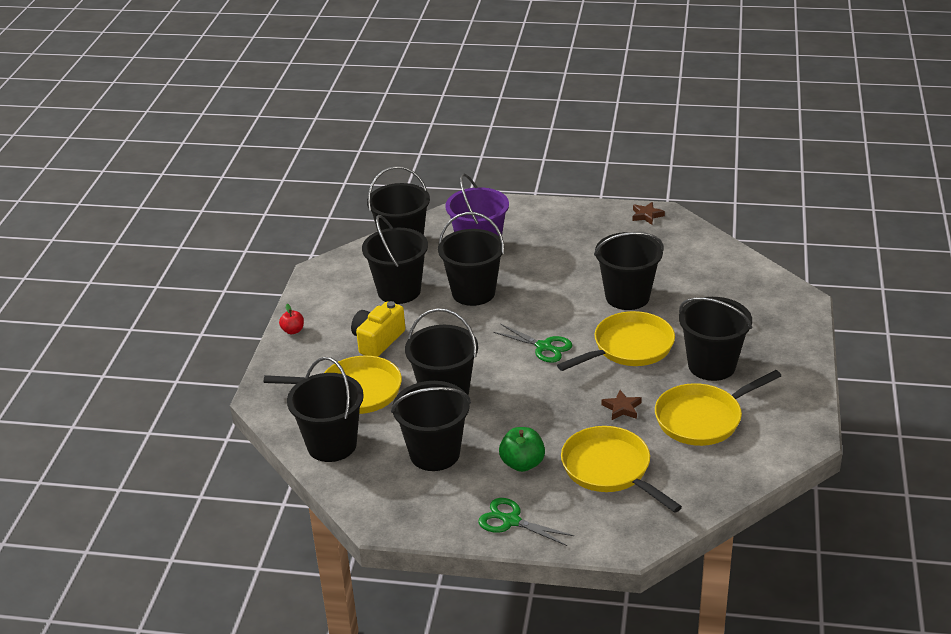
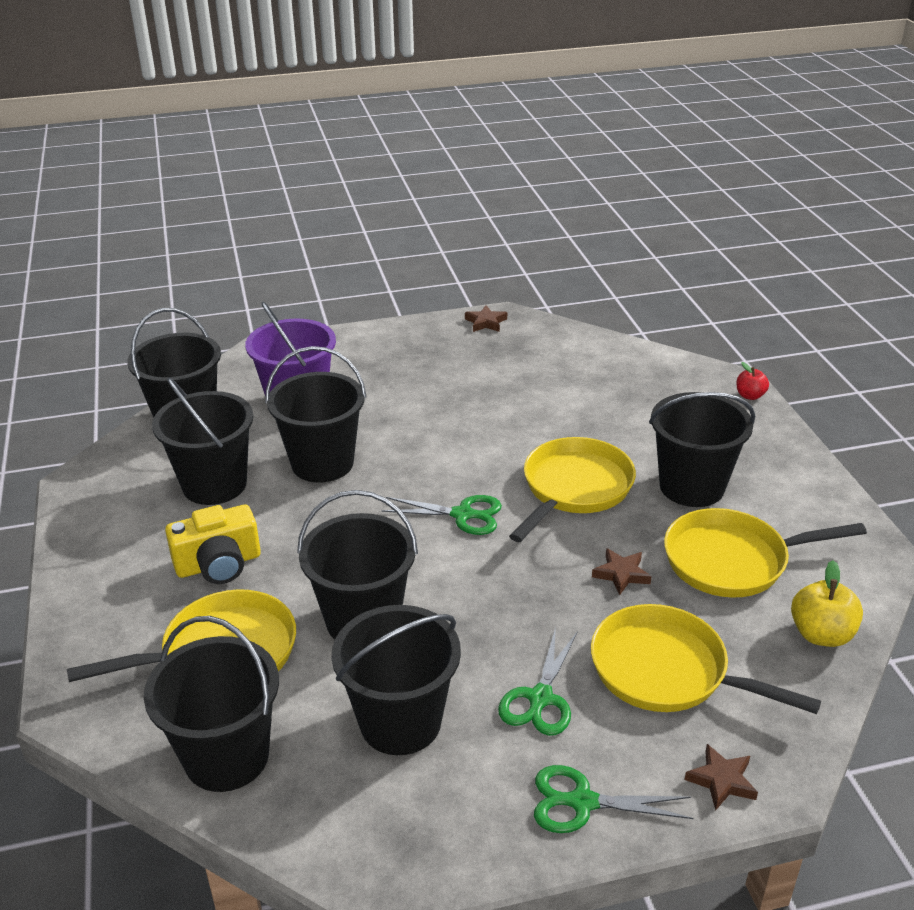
camera: 25 degrees left, 0 degrees up
red apple [279,304,304,334] -> red apple moved to [736,362,769,400]
yellow camera [351,301,405,357] -> yellow camera turned 120 degrees counterclockwise [165,505,261,584]
green apple [499,427,545,472] -> green scissors [498,627,578,736]
black bucket [594,232,664,310] -> none
yellow pan [655,370,781,446] -> yellow pan turned 45 degrees clockwise [664,508,867,598]
none -> brown star [685,744,758,811]
none -> yellow apple [791,560,863,647]

